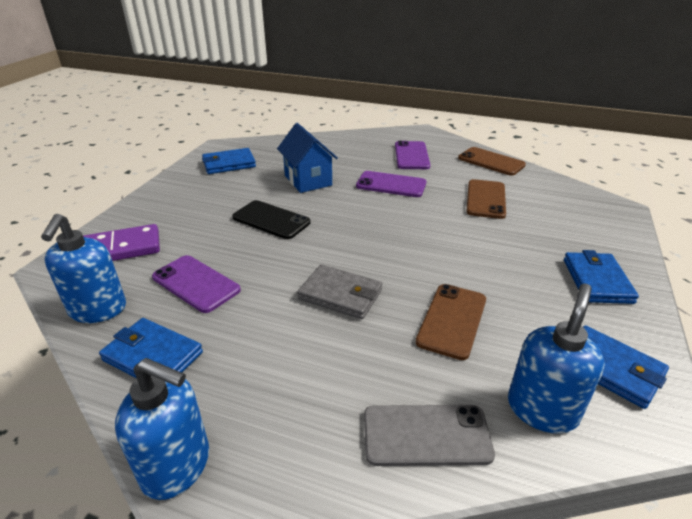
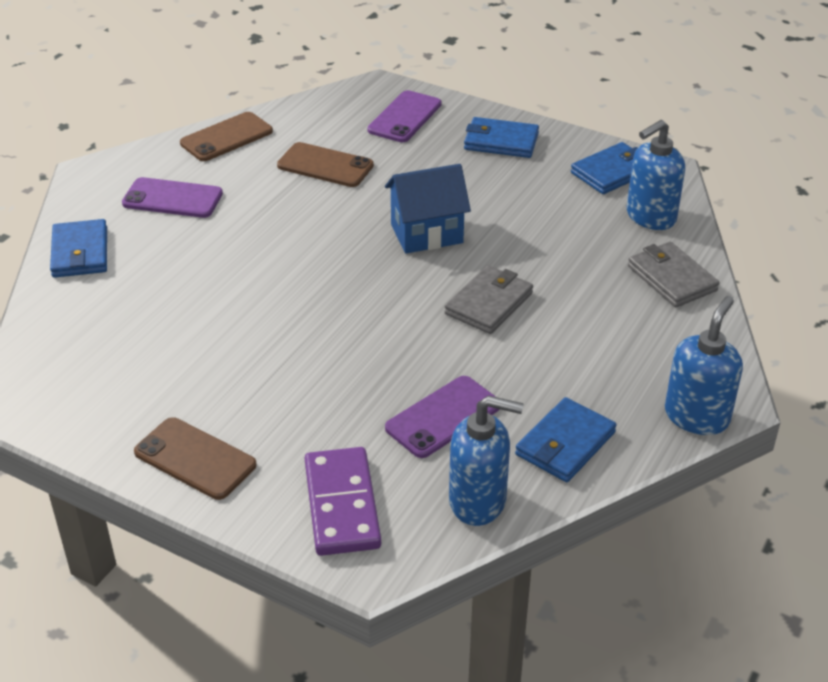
camera: 80 degrees left, 5 degrees up
blue wallet [202,148,256,174] -> blue wallet moved to [50,219,107,278]
black phone [232,200,311,239] -> none
blue house [277,123,338,193] -> blue house moved to [385,164,471,253]
purple phone [356,171,426,197] -> purple phone moved to [367,90,442,142]
grey phone [364,405,495,466] -> grey wallet [628,242,719,307]
brown phone [416,284,486,360] -> brown phone moved to [134,417,257,500]
blue soap dispenser [508,284,605,434] -> blue soap dispenser turned 75 degrees counterclockwise [627,120,685,230]

